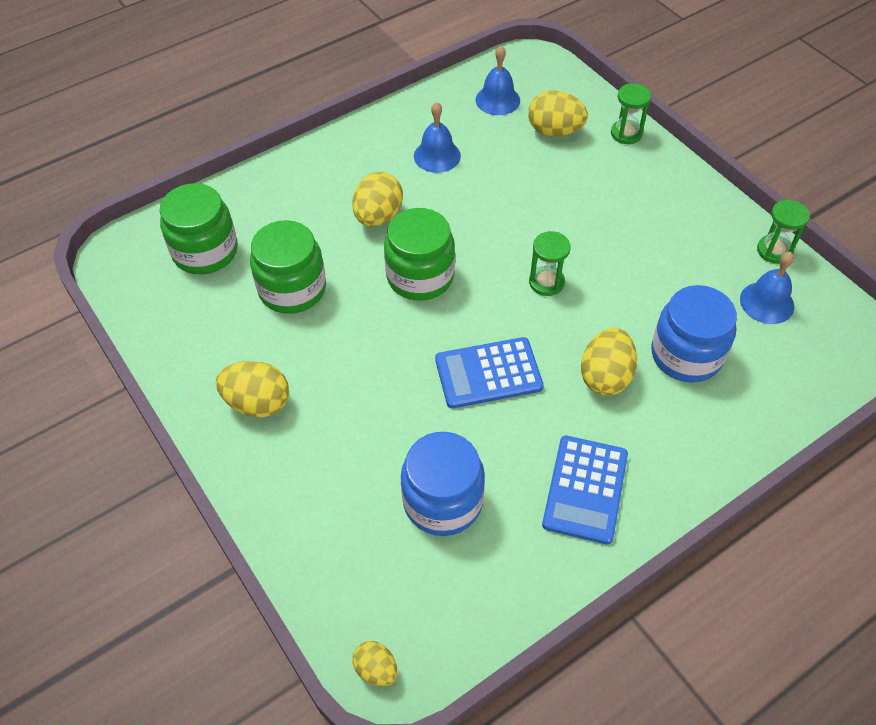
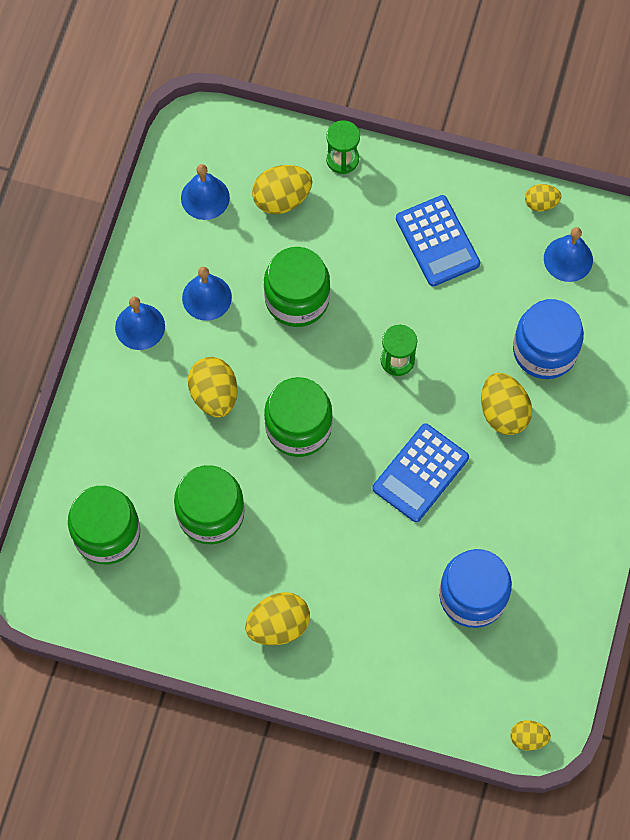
camera: 40 degrees left, 15 degrees up
blue calculator [542,436,628,544] -> blue calculator moved to [396,195,480,287]
green hourglass [757,200,810,264] -> yellow egg [525,184,561,212]
none -> blue bell [115,296,165,350]
none -> green jar [264,247,330,327]

